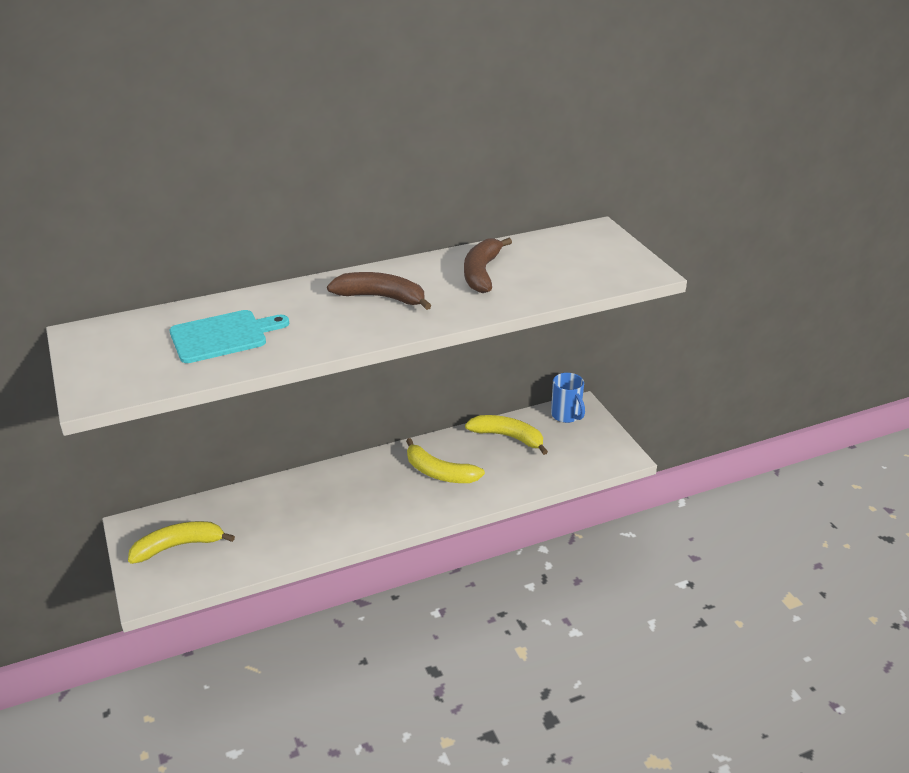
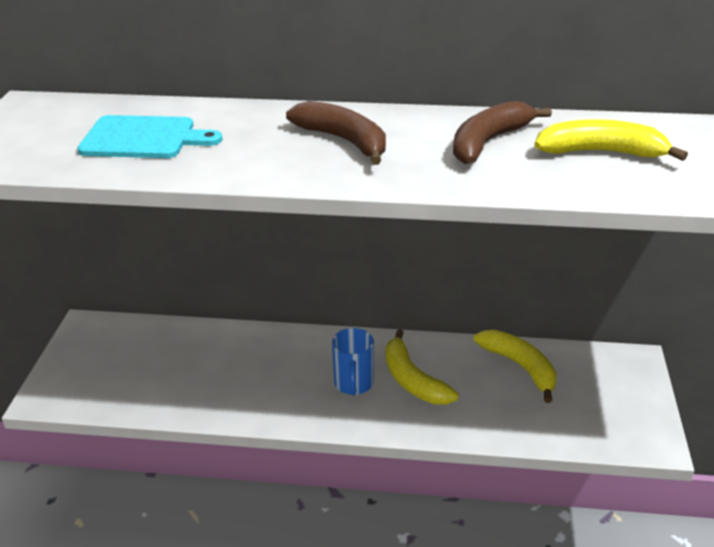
camera: 30 degrees right, 0 degrees up
yellow banana [128,521,235,564] -> yellow banana moved to [534,119,688,161]
blue mug [551,373,585,423] -> blue mug moved to [332,328,374,396]

